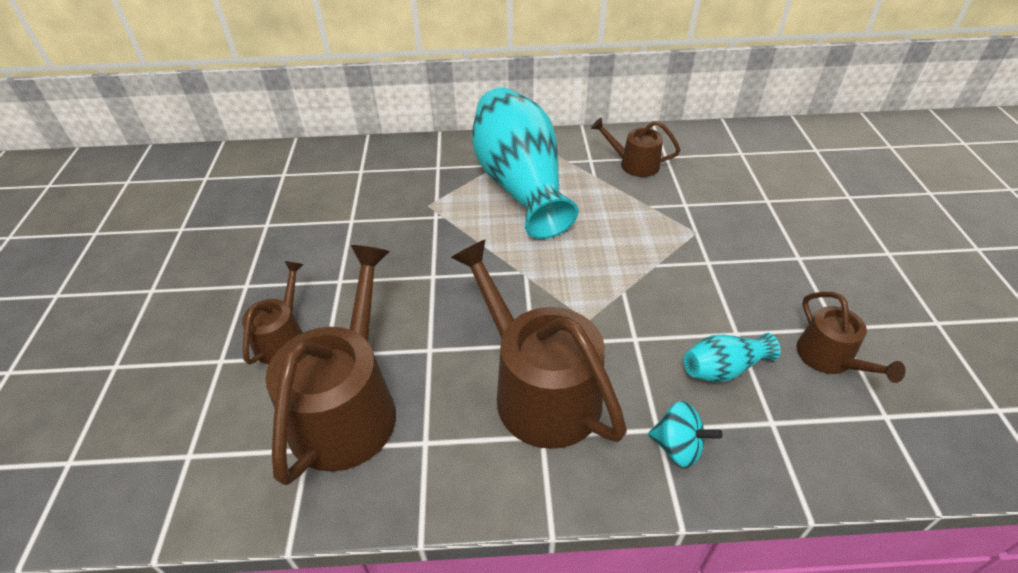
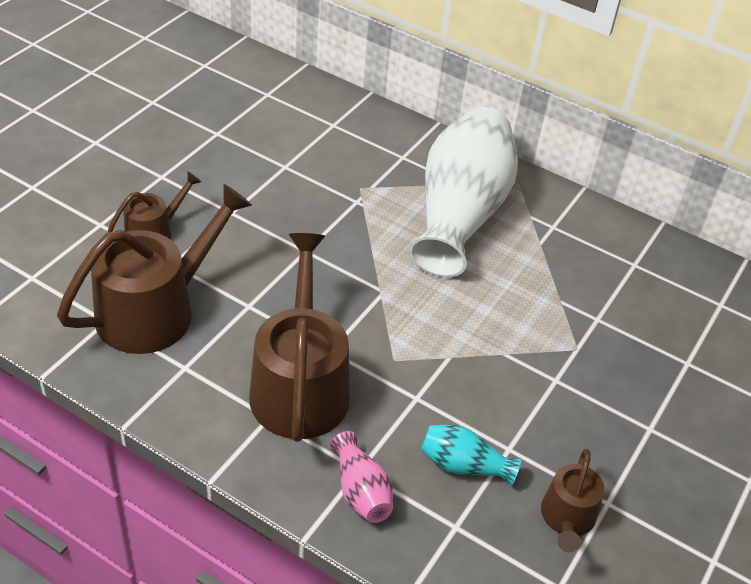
camera: 30 degrees right, 0 degrees up
turquoise vase [472,87,579,239] -> white vase [409,107,518,277]
brown watering can [591,118,680,177] -> none
turquoise spinning top [648,401,723,468] -> pink vase [330,431,393,523]

